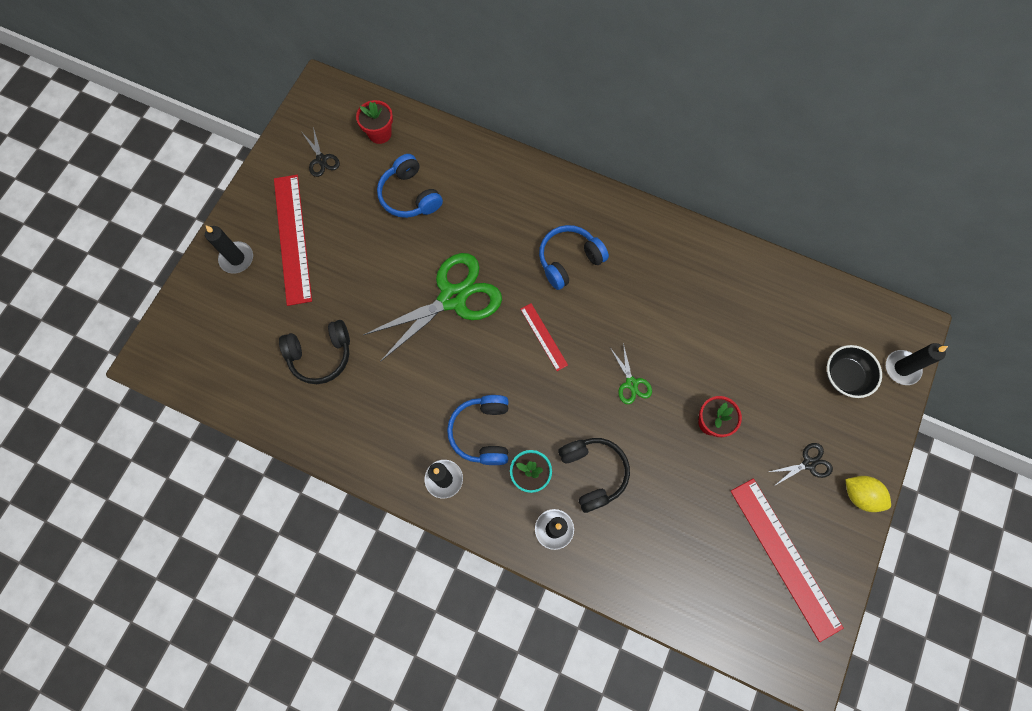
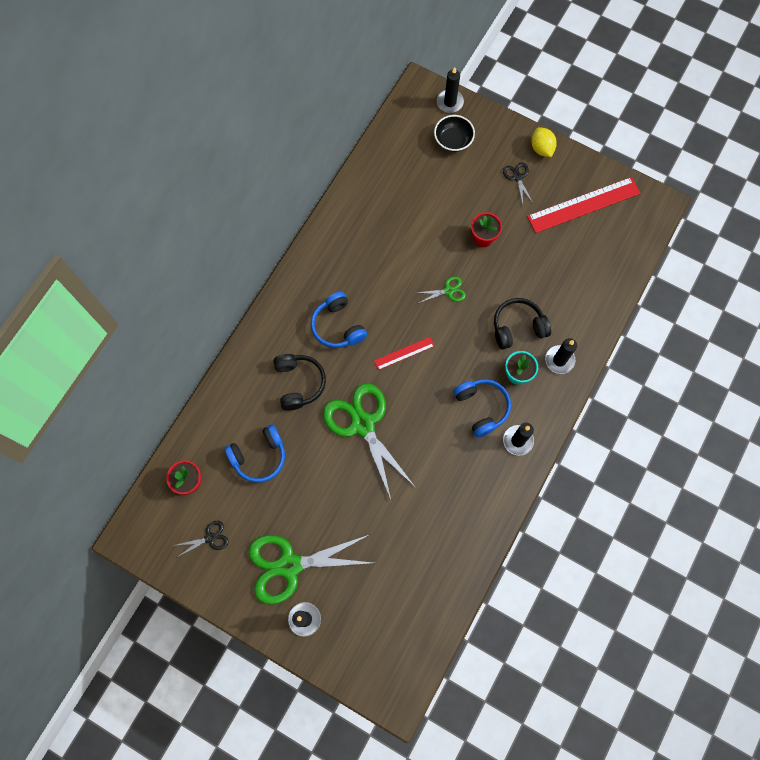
camera: 85 degrees left, 0 degrees up
red ruler [274,175,312,306] -> green scissors [248,534,372,605]
black headphones [279,320,350,384] -> black headphones moved to [273,354,326,411]
blue headphones [447,395,509,465] -> blue headphones turned 120 degrees counterclockwise [453,379,511,438]
yellow lemon [845,476,891,512] -> yellow lemon turned 60 degrees counterclockwise [531,128,557,157]

